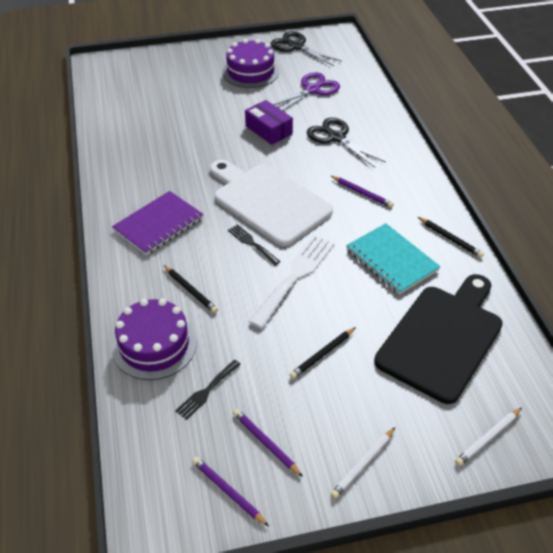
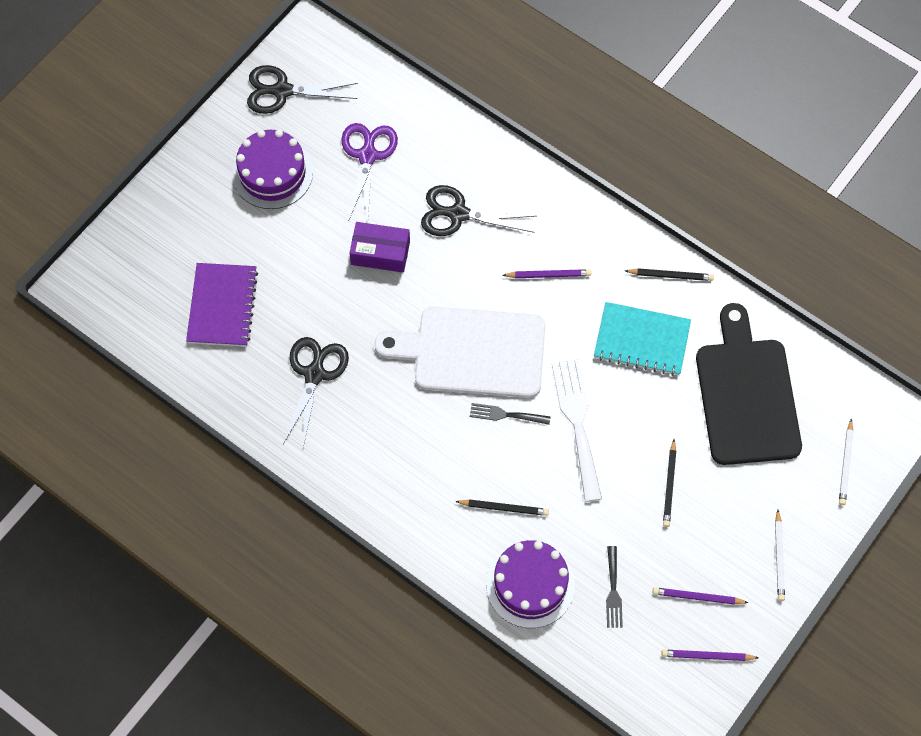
camera: 40 degrees left, 20 degrees up
purple notebook [112,191,203,255] -> purple notebook moved to [186,263,258,347]
none -> black scissors [283,337,349,447]

